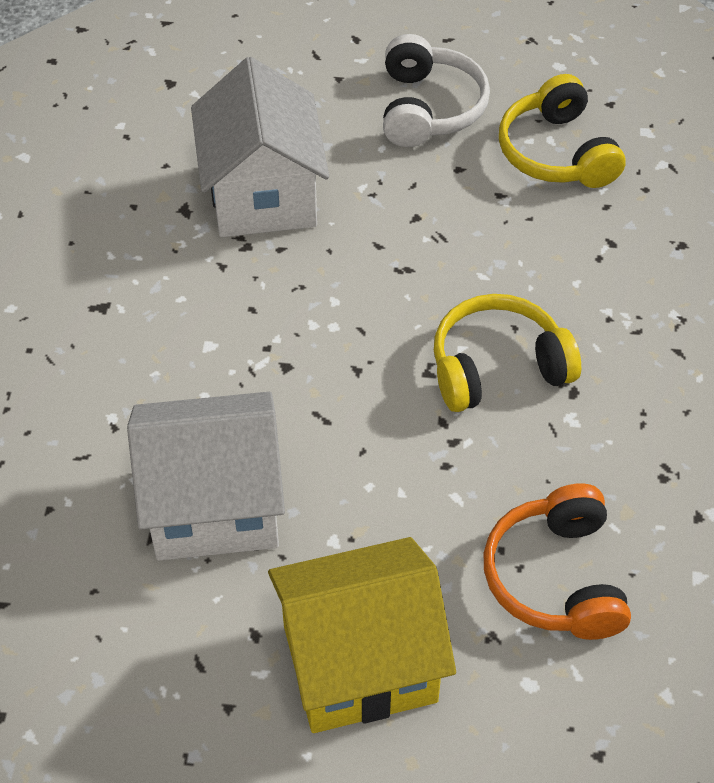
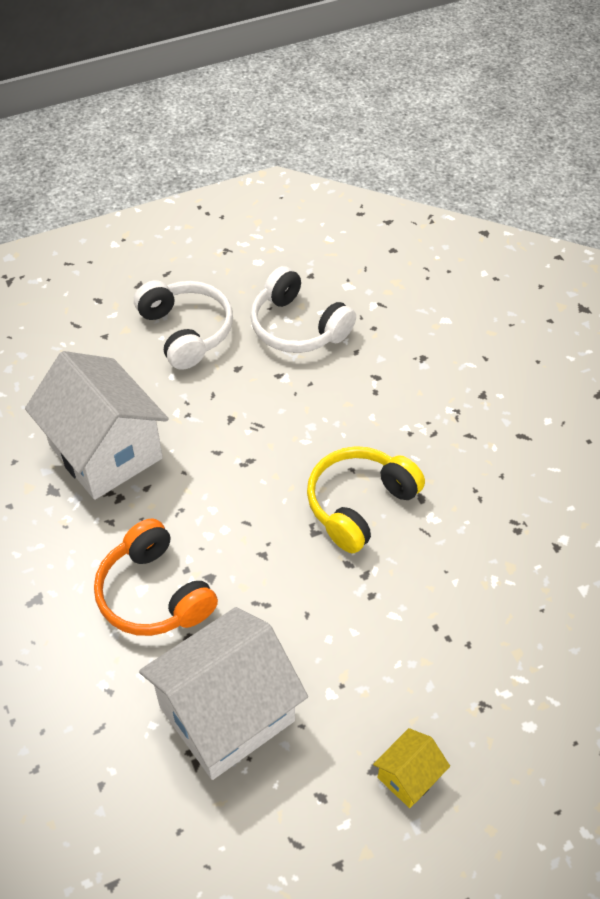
camera: 30 degrees left, 0 degrees up
yellow house [268,537,456,733] -> yellow house [373,728,450,808], size x0.44
orange headphones [484,483,631,640] -> orange headphones moved to [94,518,218,636]
yellow headphones [499,74,626,188] -> white headphones [250,266,356,353]

